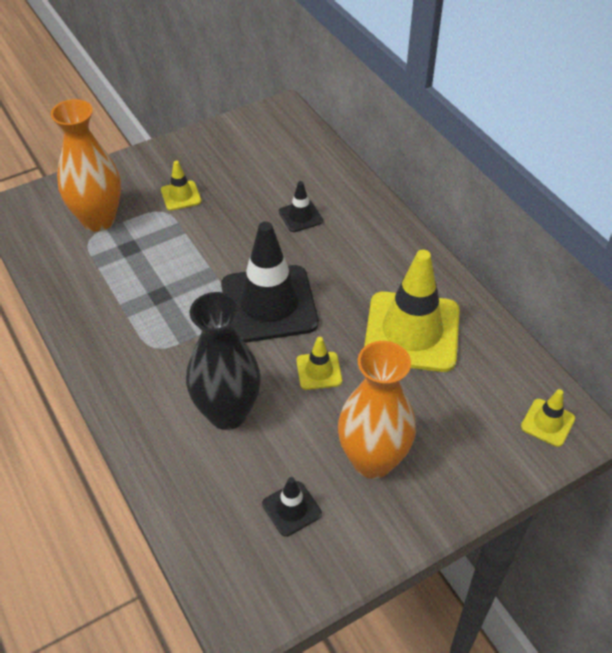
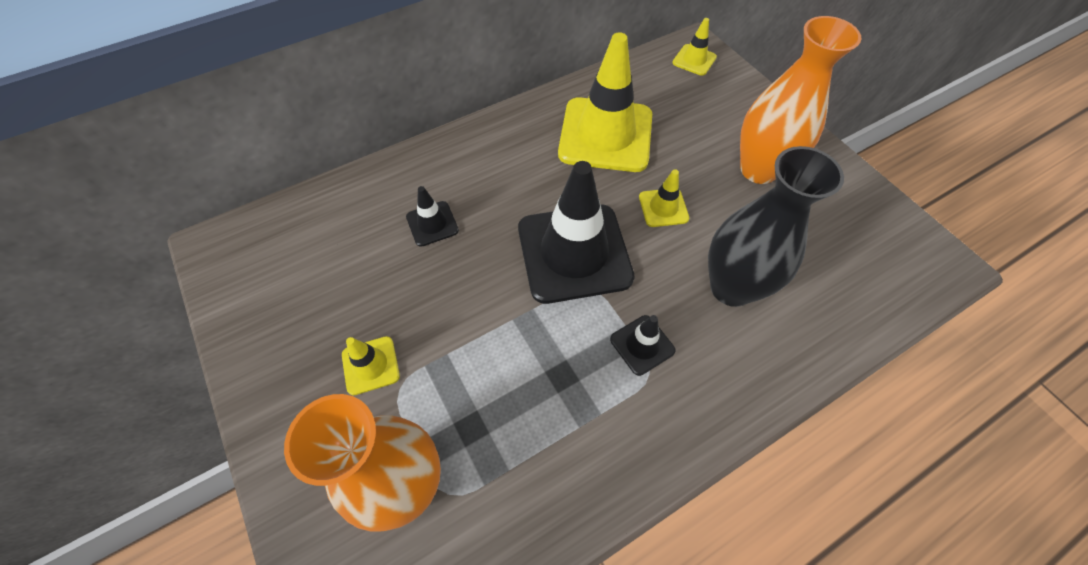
camera: 90 degrees left, 10 degrees up
black traffic cone [262,477,322,537] -> black traffic cone moved to [610,315,676,376]

